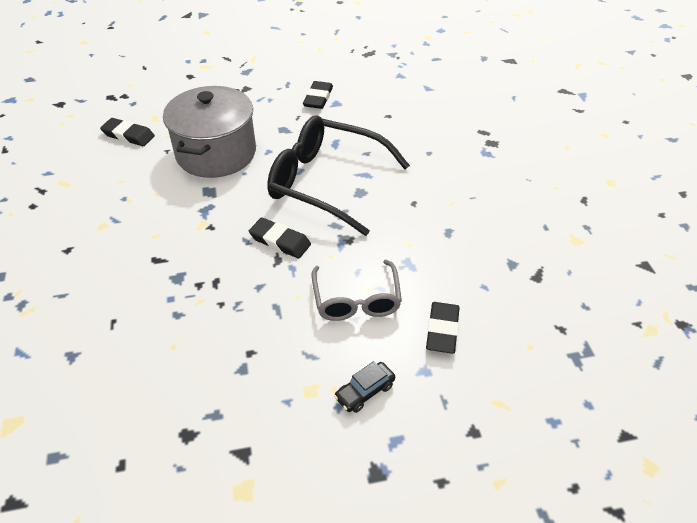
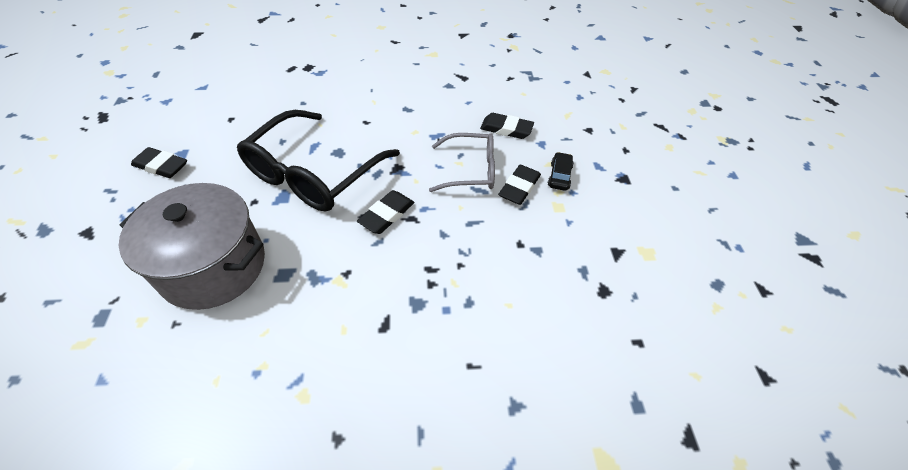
camera: 85 degrees left, 5 degrees up
black eraser [100,118,155,146] -> black eraser moved to [498,164,541,205]
black car [334,361,395,413] -> black car turned 135 degrees counterclockwise [548,152,574,191]

